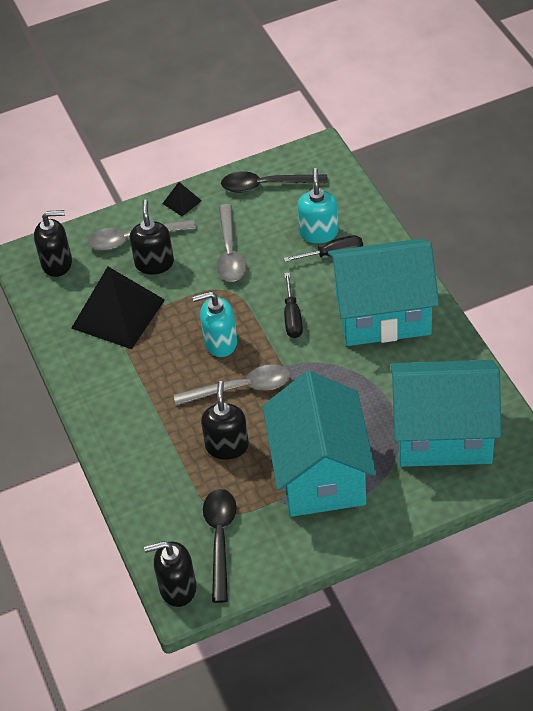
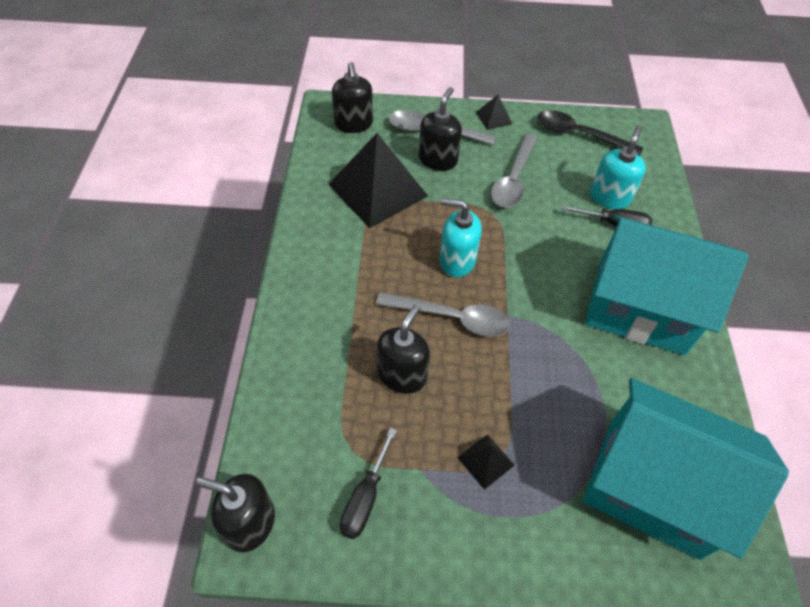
camera: 20 degrees right, 5 degrees up
black soap dispenser [34,210,72,277] -> black soap dispenser turned 60 degrees clockwise [332,62,373,133]
black spoon [203,489,237,603] -> none
turquoise house [262,371,376,517] -> black pyramid [457,434,515,490]
black screwdriver [284,272,303,338] -> black screwdriver moved to [340,428,397,539]

